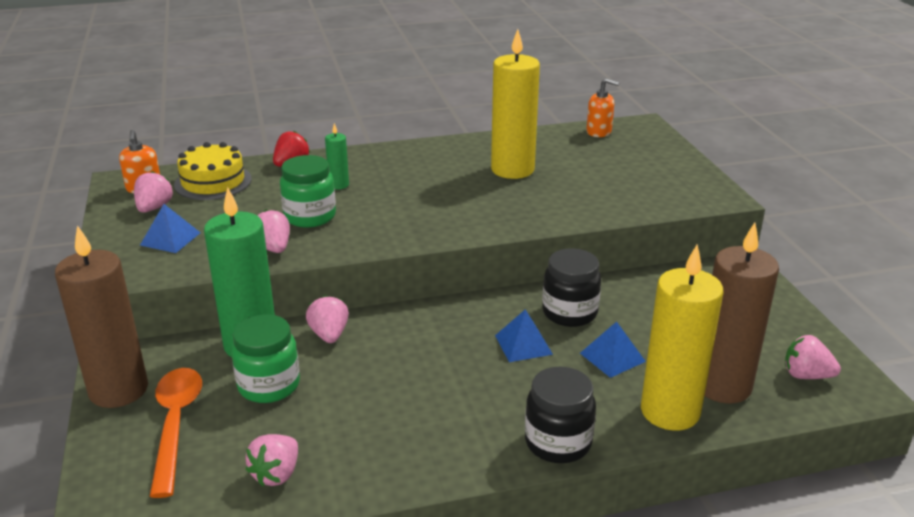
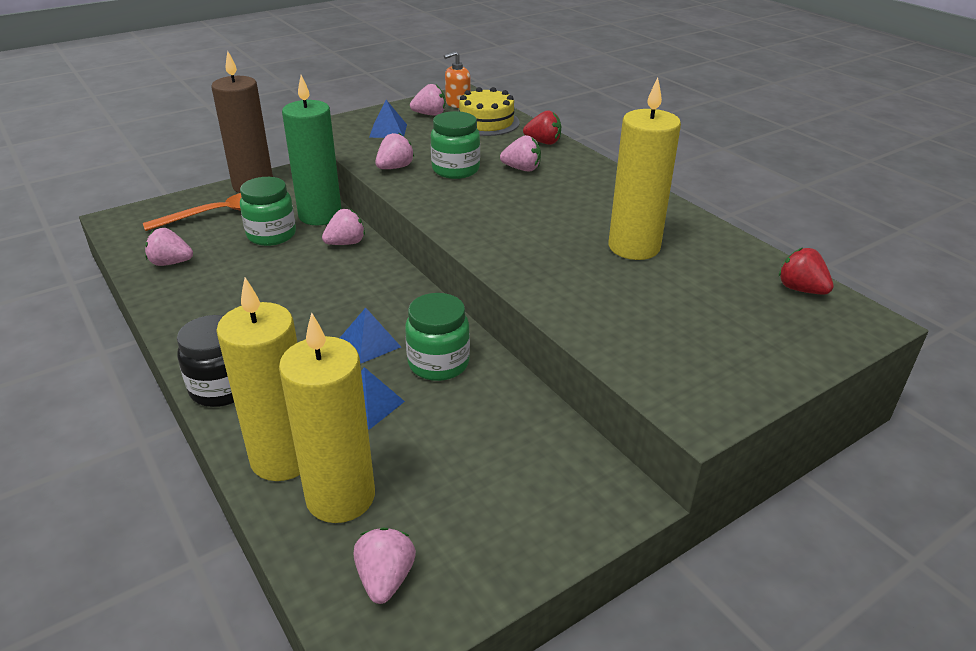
camera: 70 degrees right, 5 degrees up
green candle [325,123,349,190] -> pink strawberry [500,135,541,171]
black jar [542,248,601,327] -> green jar [405,293,470,381]
orange soap dispenser [586,78,620,137] -> red strawberry [779,248,834,295]
brown candle [705,222,779,403] -> yellow candle [279,312,375,523]

